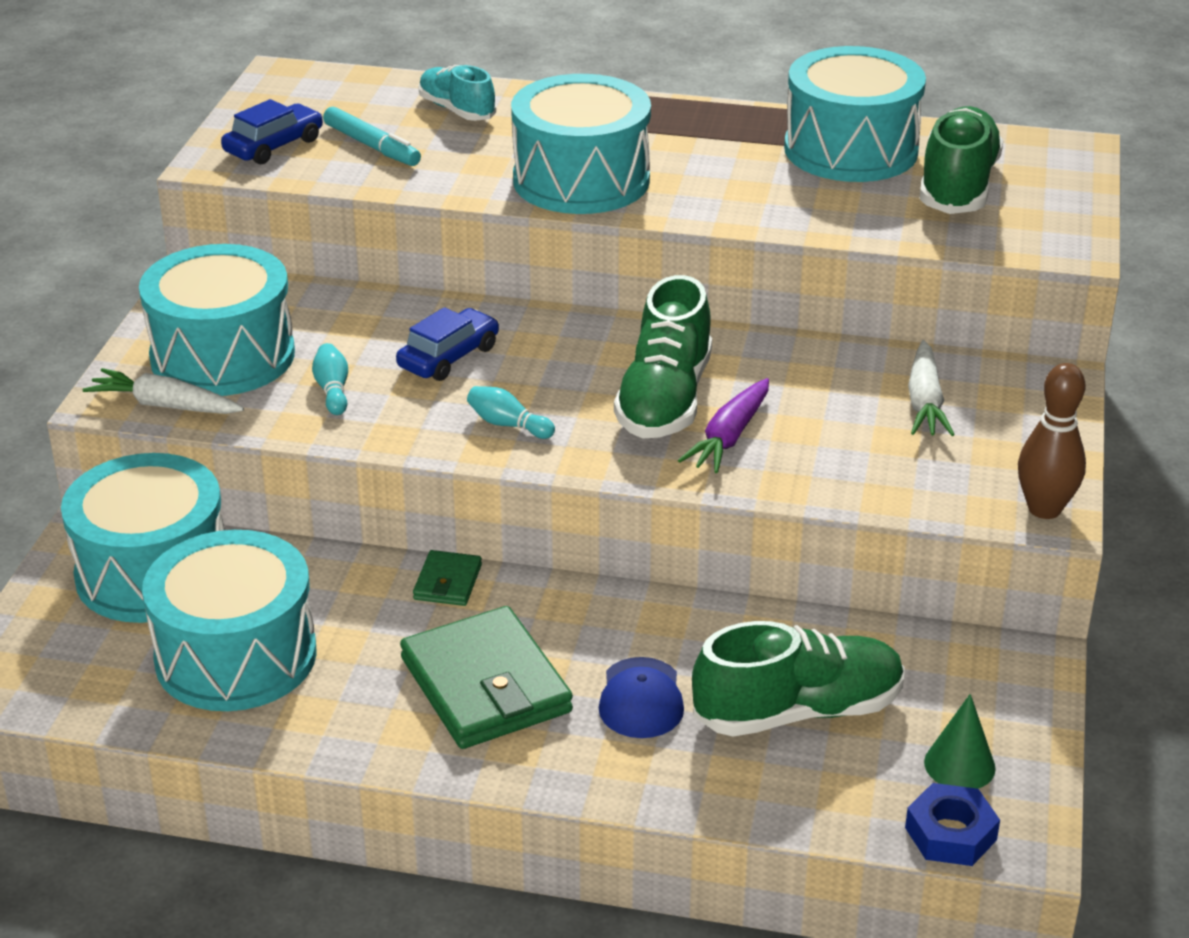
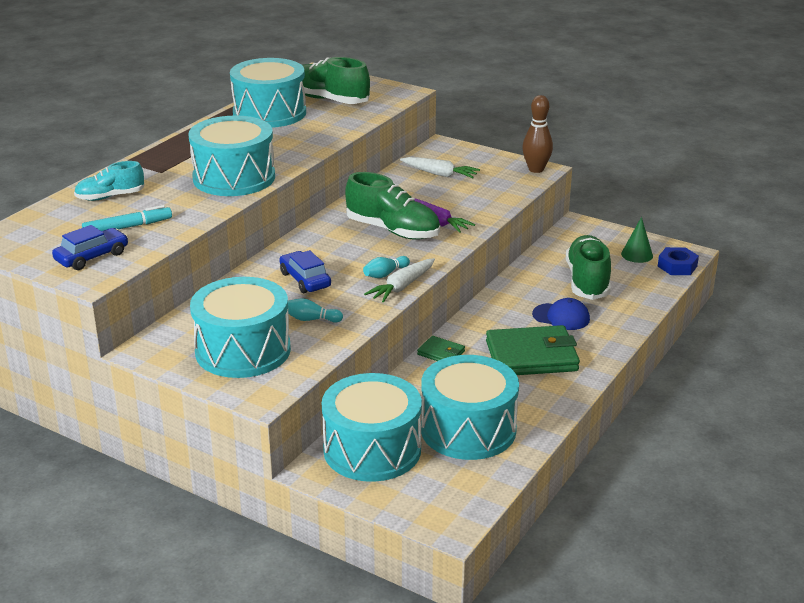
camera: 70 degrees left, 5 degrees down
white carrot [83,368,244,414] -> white carrot moved to [364,258,435,303]
blue car [221,99,323,164] -> blue car turned 75 degrees clockwise [52,225,128,270]

